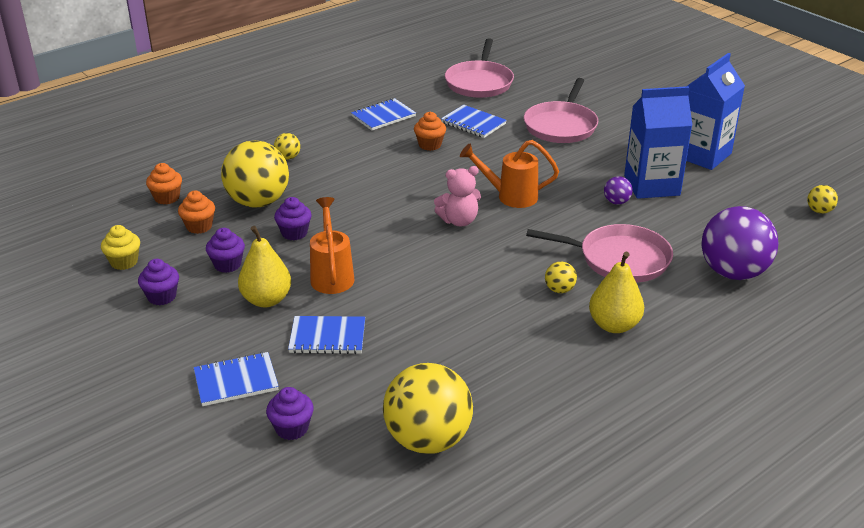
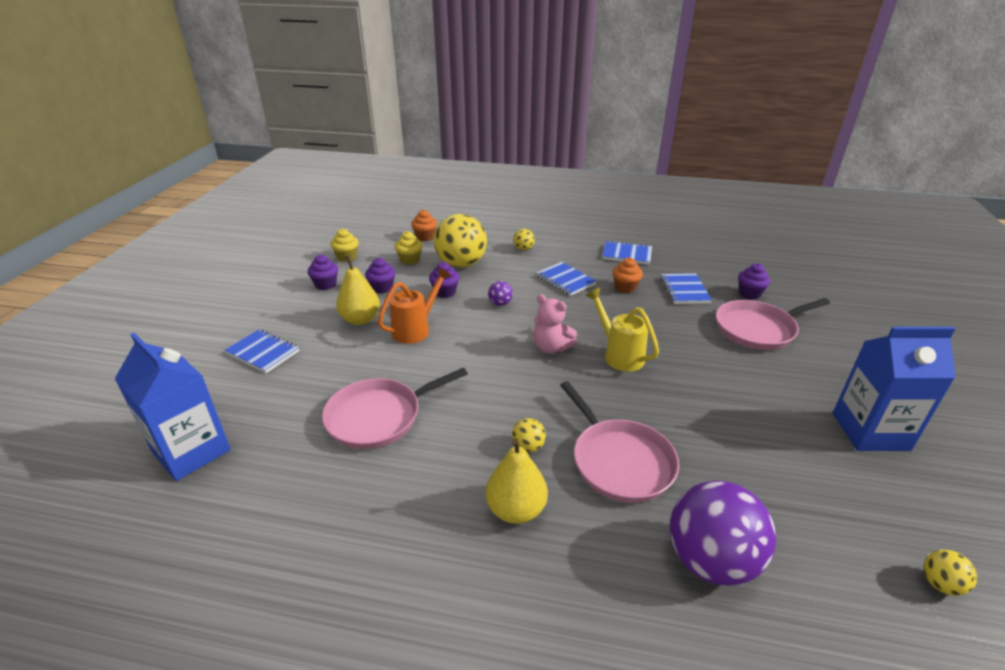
camera: 50 degrees right, 0 degrees up
orange cupcake [178,191,215,234] -> yellow cupcake [395,231,423,265]
purple cupcake [266,387,314,440] -> purple cupcake moved to [738,263,770,299]
blue notebook [288,316,365,354] -> blue notebook moved to [536,262,596,296]
yellow ball [383,363,473,454] -> none
pink pan [445,38,514,98] -> pink pan moved to [322,368,468,449]
orange watering can [460,140,559,208] -> yellow watering can [585,288,659,372]
purple ball [604,176,633,205] -> purple ball moved to [488,281,513,306]
blue carton [624,86,692,199] -> blue carton moved to [115,333,231,481]

